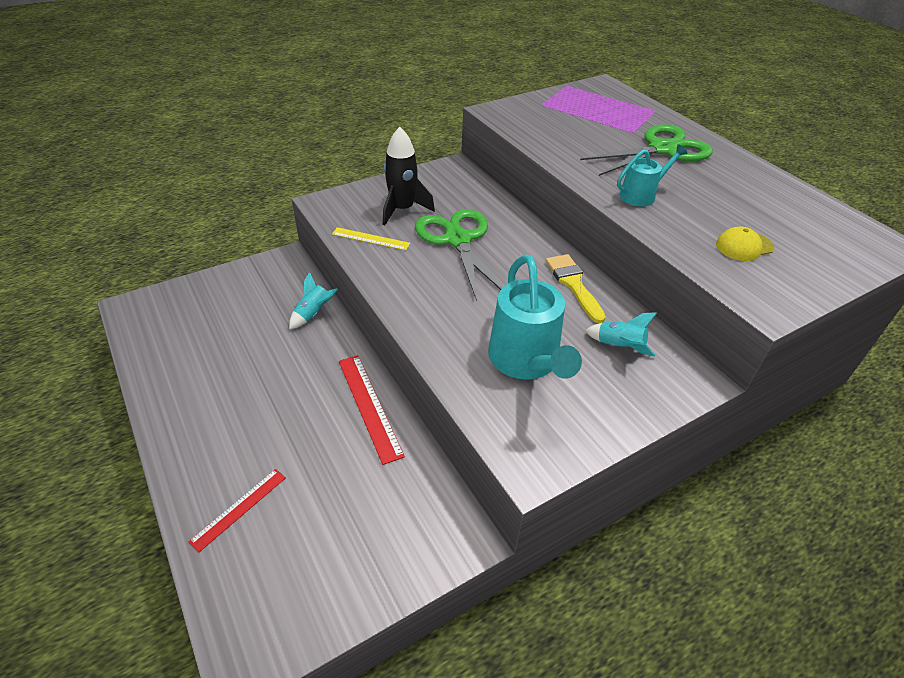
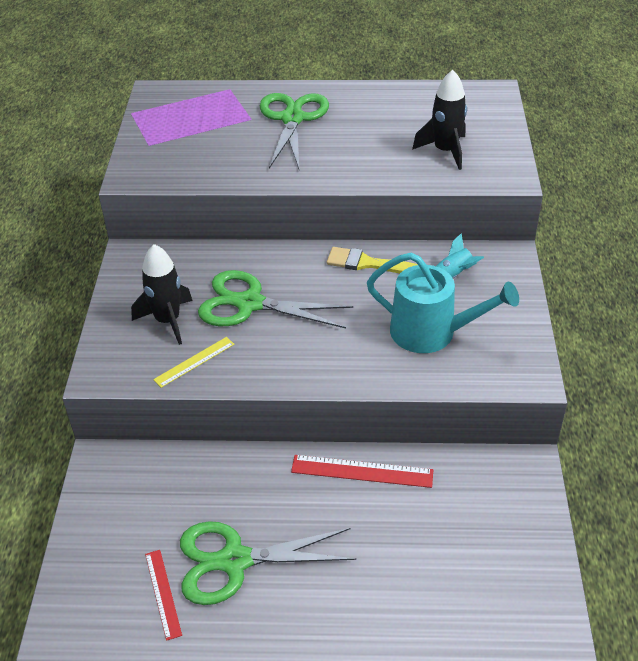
camera: 55 degrees left, 0 degrees up
red ruler [189,469,286,552] -> red ruler moved to [145,550,182,641]
turquoise rocket [289,272,338,329] -> none
turquoise watering can [617,144,688,207] -> none
yellow cap [716,227,774,261] -> black rocket [412,70,467,170]
none -> green scissors [180,521,356,605]

